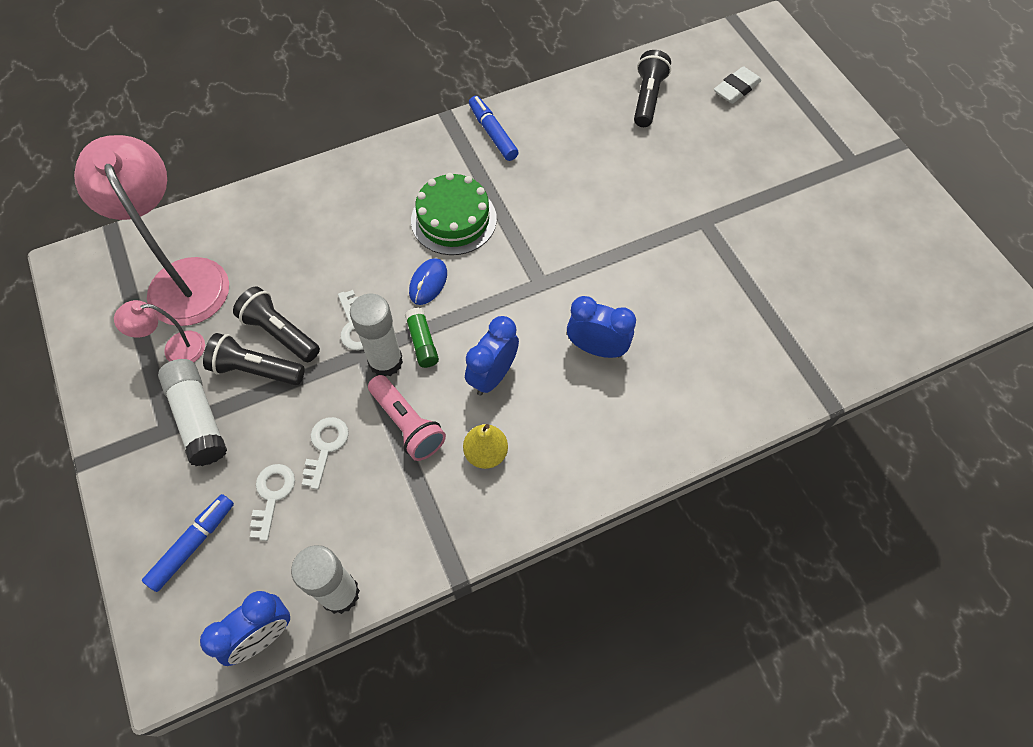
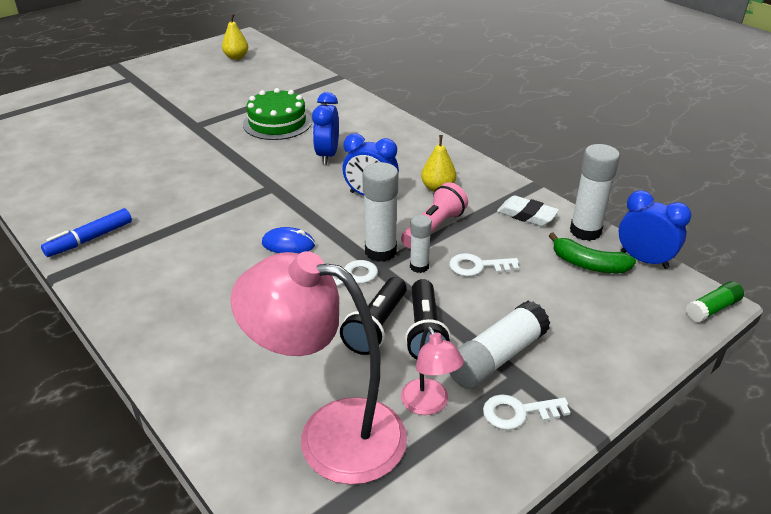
camera: 105 degrees left, 25 degrees down
pink lamp [74,135,229,326] -> pink lamp turned 60 degrees clockwise [230,251,407,485]
blue marker [142,494,234,592] -> none
white key [250,464,295,541] -> white key moved to [483,394,571,430]
green glue stick [405,308,439,368] -> green glue stick moved to [686,281,744,323]
green cake [411,173,497,255] -> green cake moved to [243,88,312,140]
black flashlight [634,50,671,127] -> none
white eraser [714,66,762,104] -> white eraser moved to [497,195,559,226]
none -> yellow pear [222,14,248,60]
none -> white glue stick [410,215,432,273]
none -> green banana [549,233,636,273]

